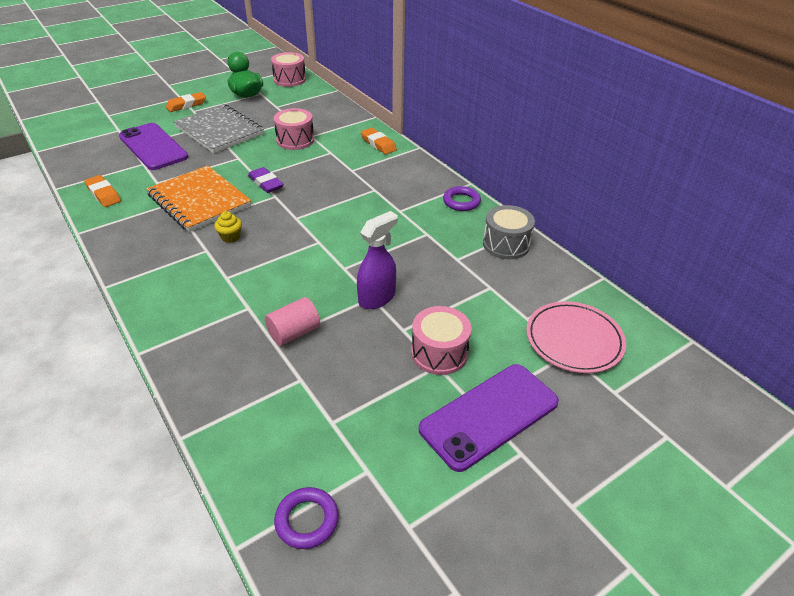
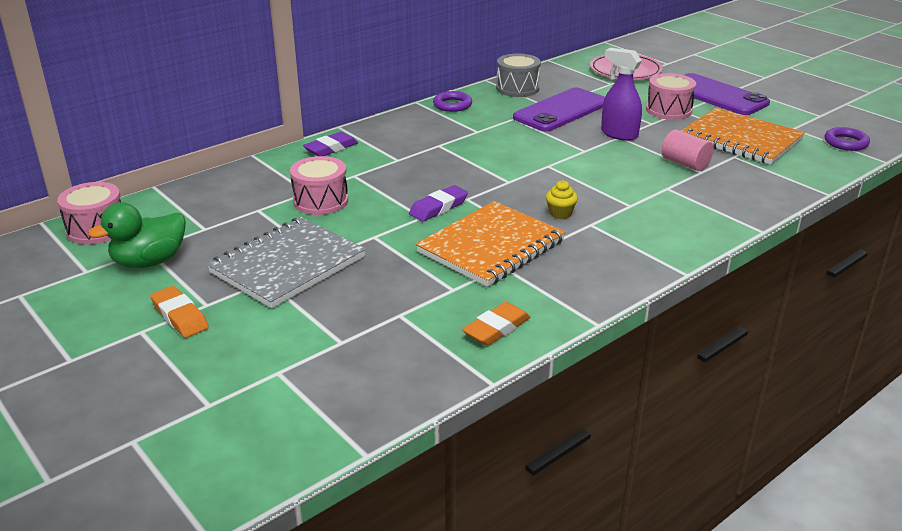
camera: 95 degrees left, 10 degrees down
purple phone [119,123,188,170] -> purple phone moved to [513,88,605,131]
orange eraser [361,128,397,154] -> purple eraser [303,132,358,156]
none -> orange notebook [681,108,805,165]

